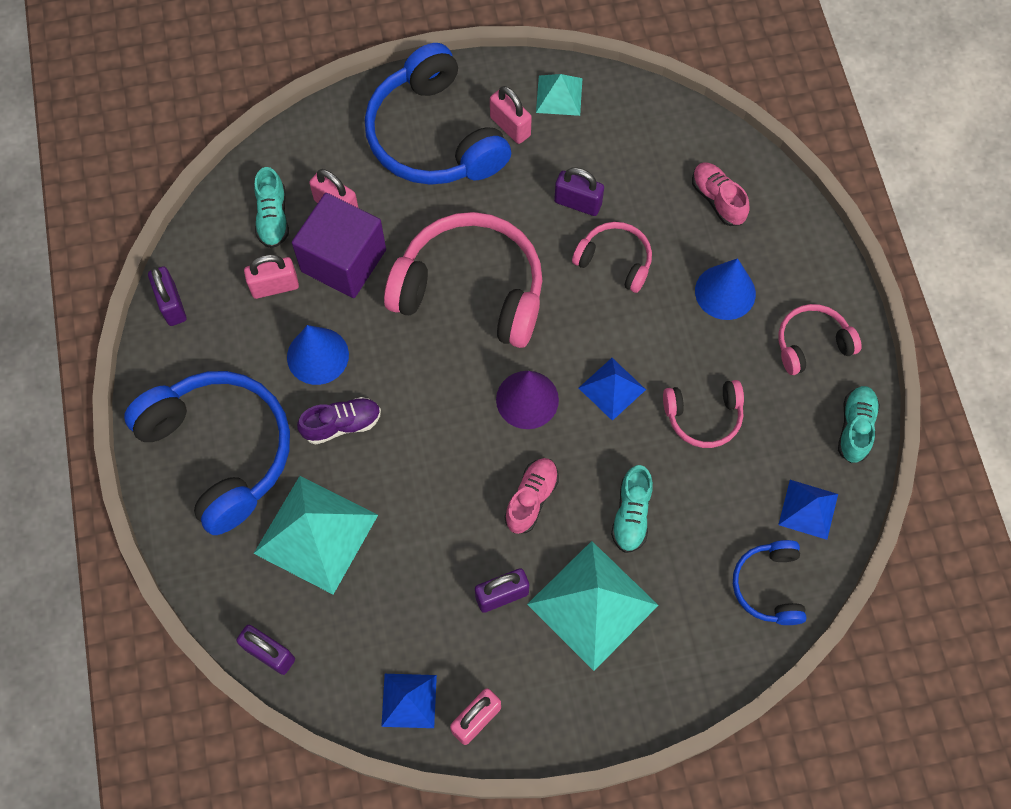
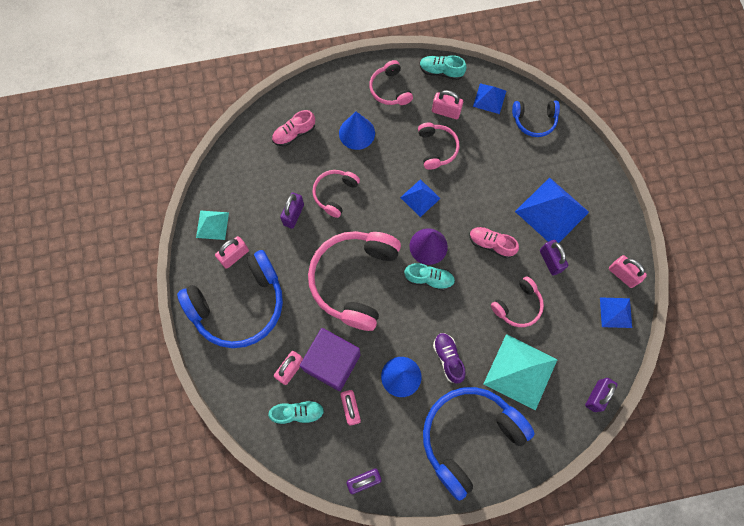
camera: 90 degrees left, 5 degrees up
turquoise pyramid [527,541,659,671] -> blue pyramid [515,177,589,243]
turquoise shoe [611,465,653,553] -> turquoise shoe moved to [404,263,455,291]
none -> pink padlock [432,90,463,119]
none -> pink headphones [491,276,544,327]

